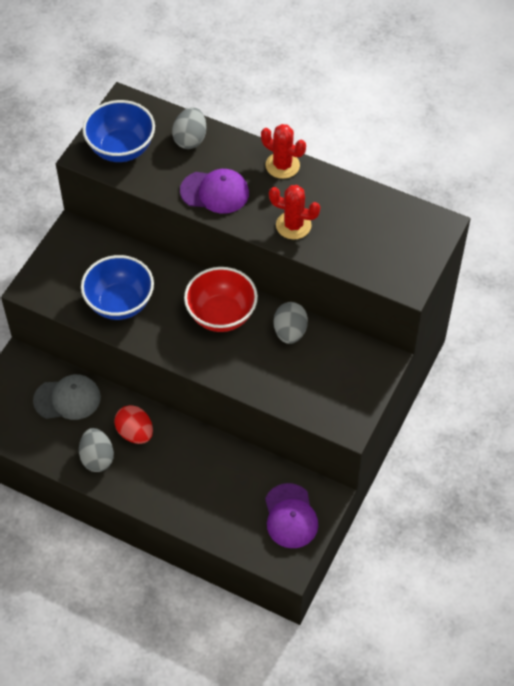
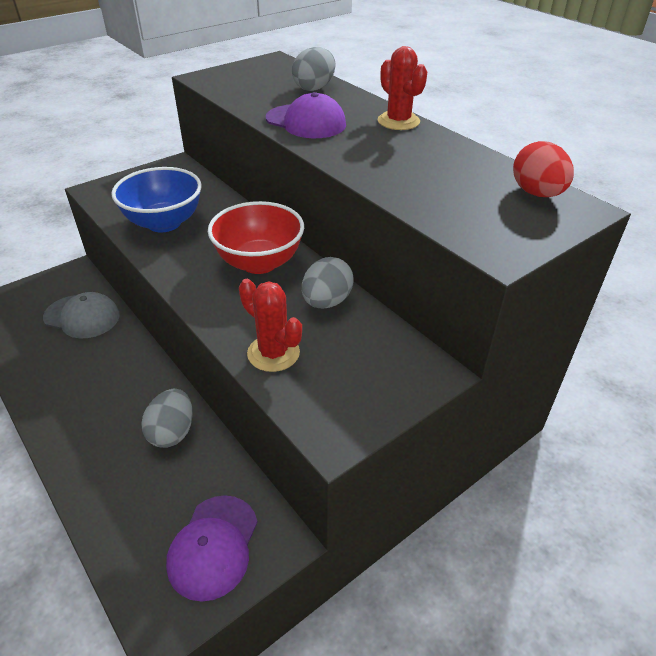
camera: 25 degrees right, 15 degrees down
grey egg [79,428,114,472] -> grey egg moved to [141,389,193,448]
blue bowl [83,100,155,162] -> none
red egg [114,405,153,444] -> red egg moved to [513,141,574,197]
red cactus [269,185,320,240] -> red cactus moved to [239,279,302,372]

